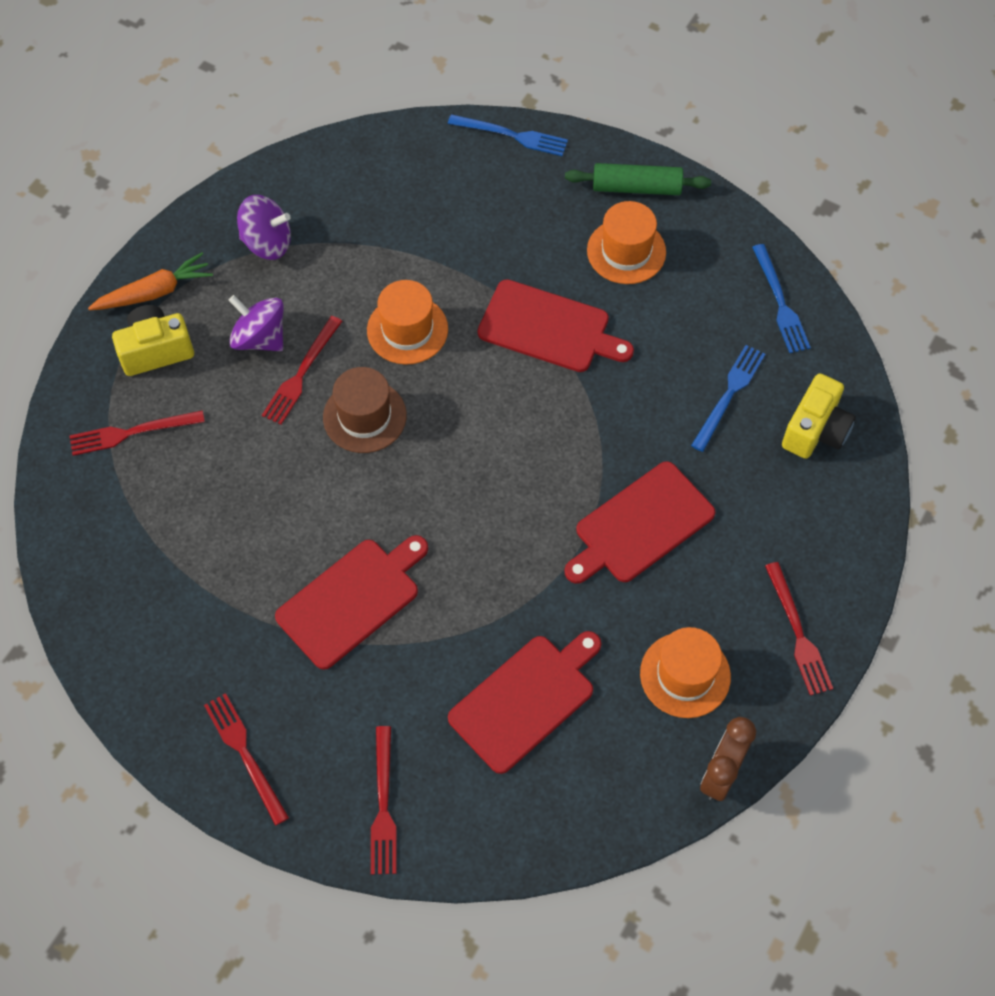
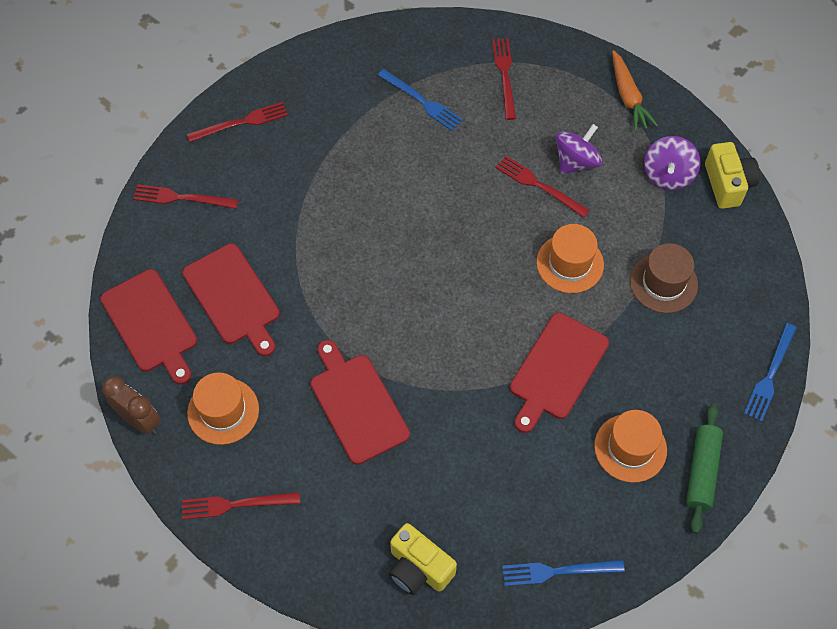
camera: 100 degrees right, 0 degrees up
yellow camera [112,305,194,376] -> yellow camera moved to [705,142,760,209]
red cutting board [275,535,428,670] -> red cutting board moved to [100,269,197,385]
brown hat [323,367,407,453] -> brown hat moved to [630,243,698,313]
blue fork [691,345,765,452] -> blue fork moved to [378,69,463,131]

